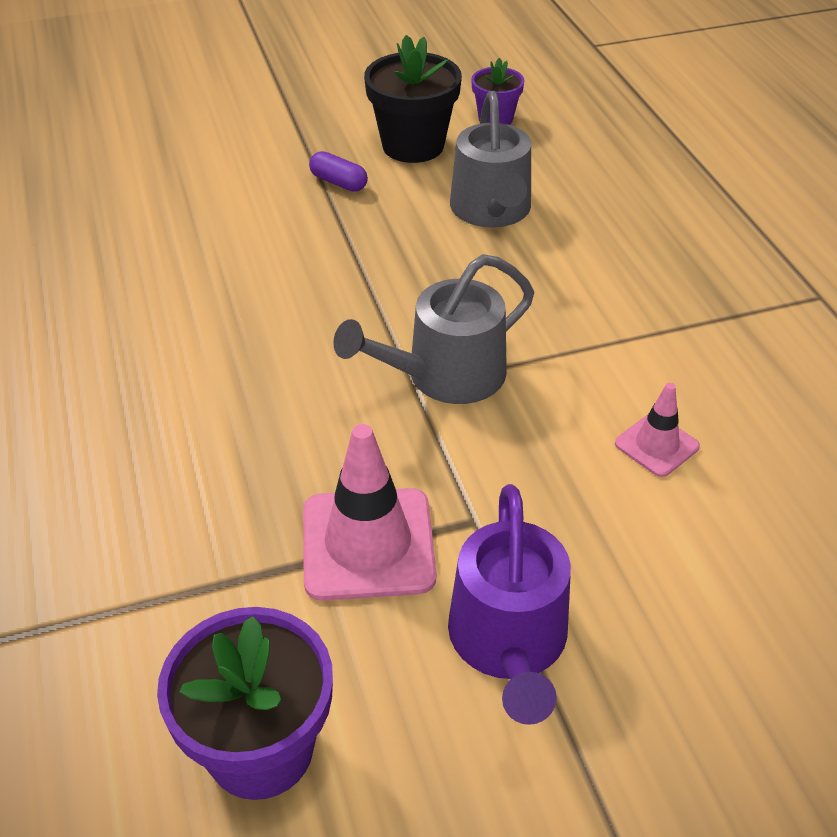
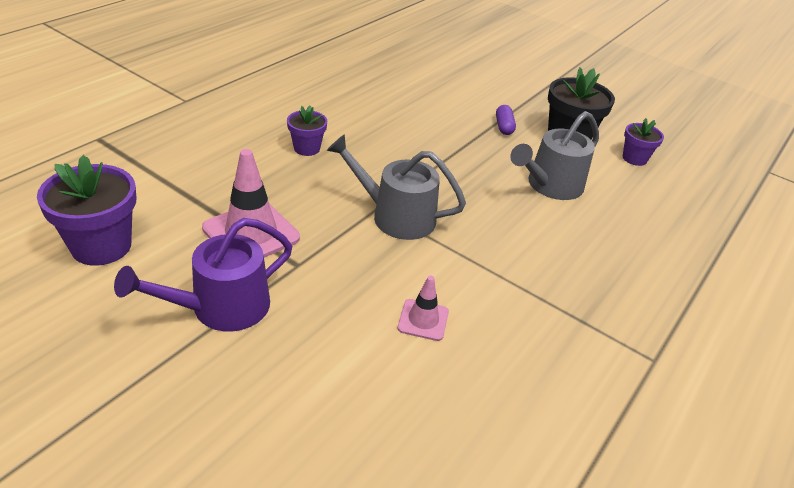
camera: 50 degrees right, 5 degrees down
none -> purple flower pot [287,105,327,156]

